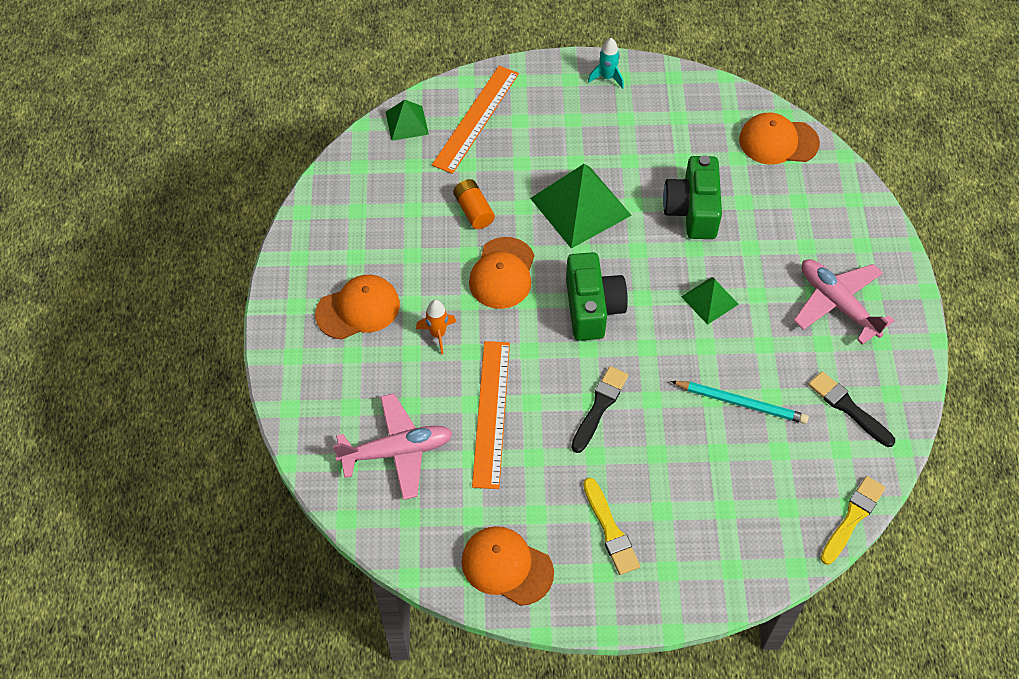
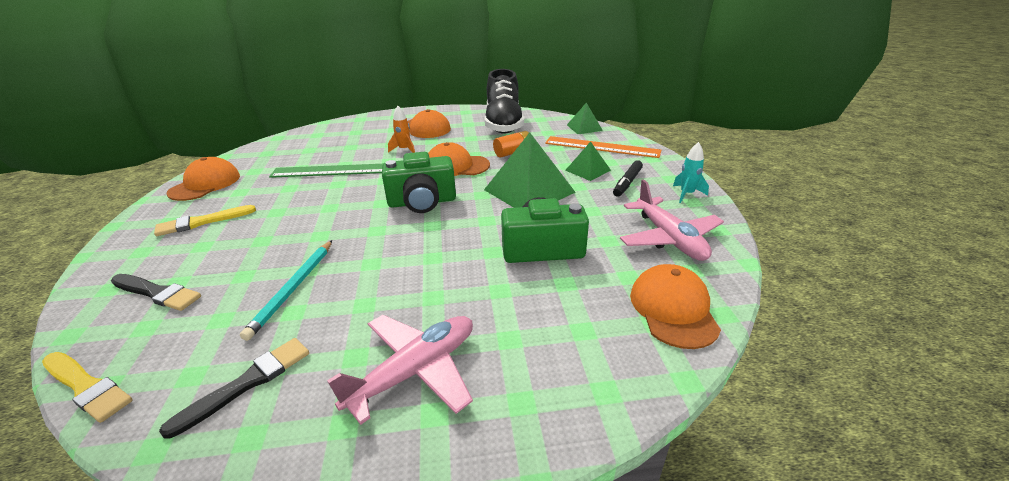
camera: 85 degrees right, 25 degrees down
pink plane [333,393,453,500] -> pink plane moved to [620,179,724,261]
orange ruler [472,341,510,489] -> green ruler [269,164,383,178]
black brush [571,366,628,453] -> black brush moved to [111,274,201,311]
green pyramid [681,277,739,325] -> green pyramid moved to [565,141,611,181]
none -> black shoe [485,69,524,134]
none -> black marker [613,160,643,197]

